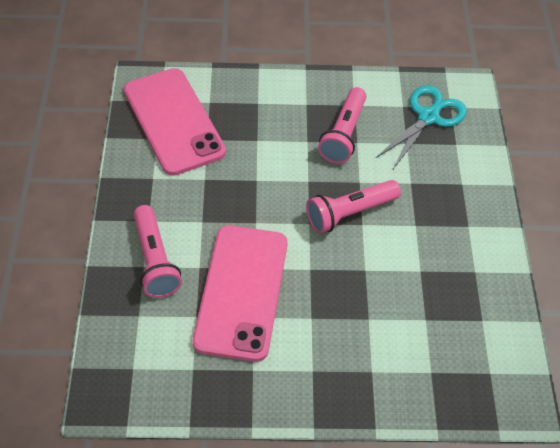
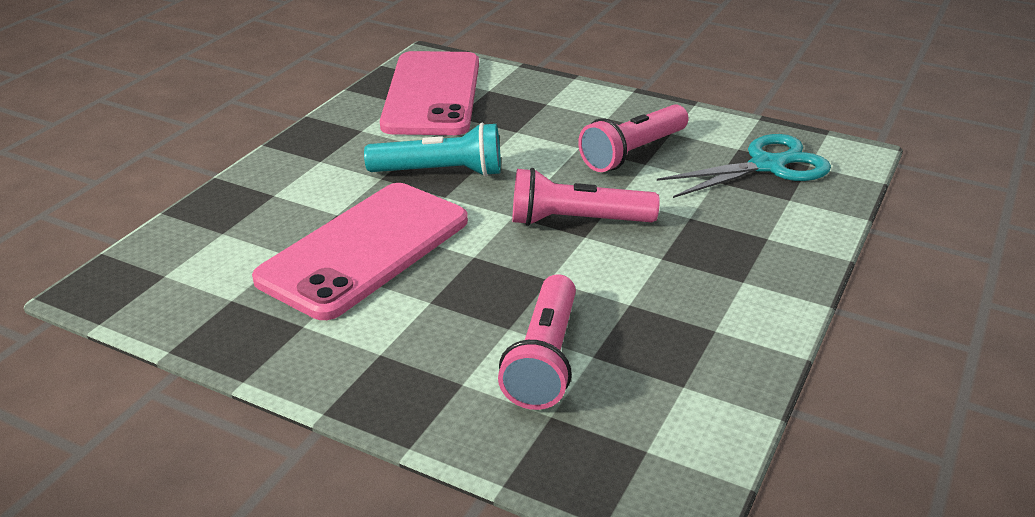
camera: 30 degrees right, 20 degrees down
pink flashlight [133,205,182,298] -> pink flashlight moved to [498,274,576,410]
none -> turquoise flashlight [364,123,501,177]

